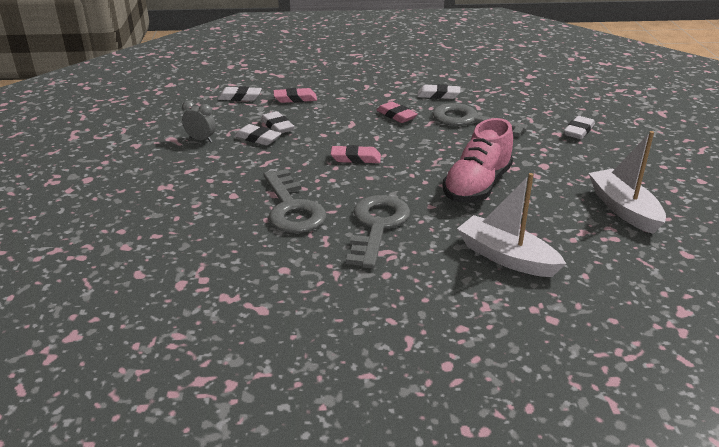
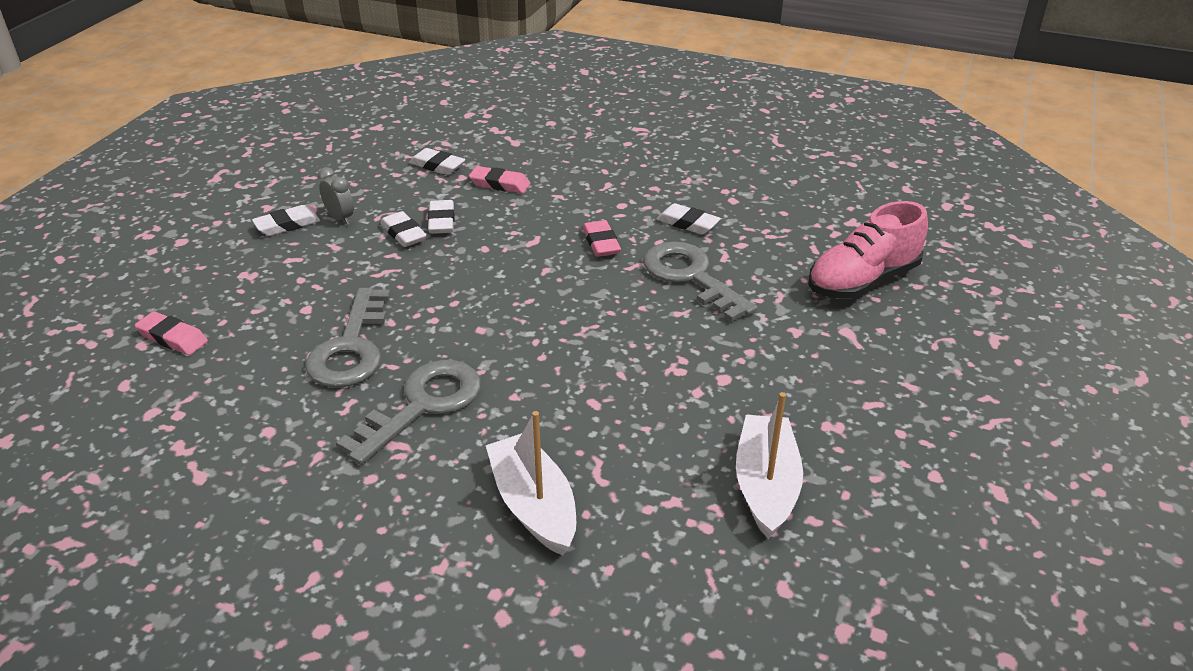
camera: 25 degrees right, 5 degrees up
pink eraser [331,145,381,164] -> pink eraser moved to [135,311,208,355]
pink shoe [443,118,513,203] -> pink shoe moved to [808,201,928,299]
white eraser [564,116,595,139] -> white eraser moved to [252,205,320,236]

